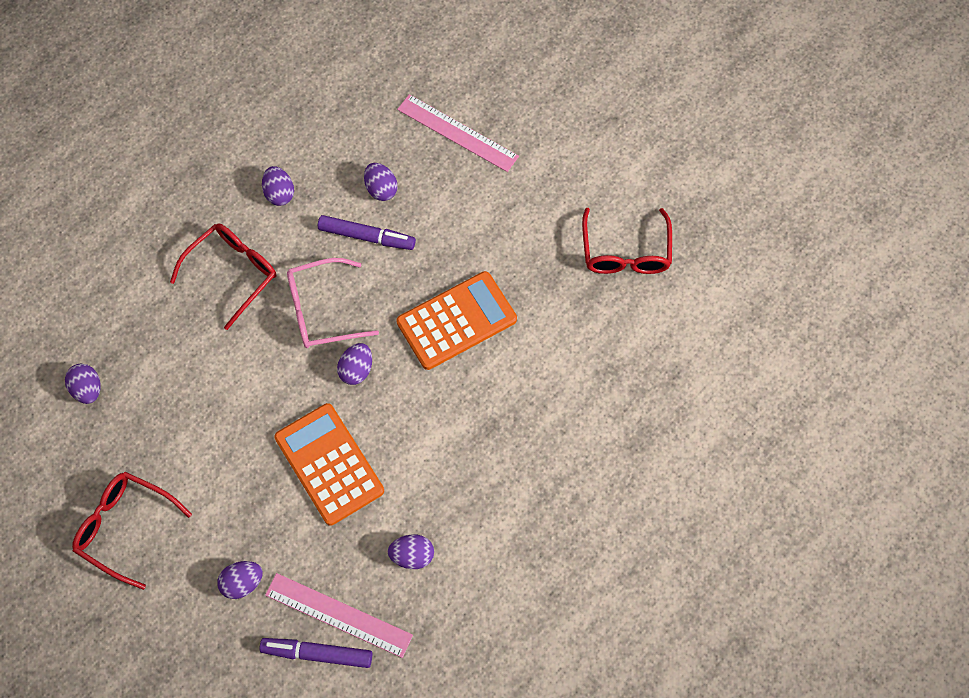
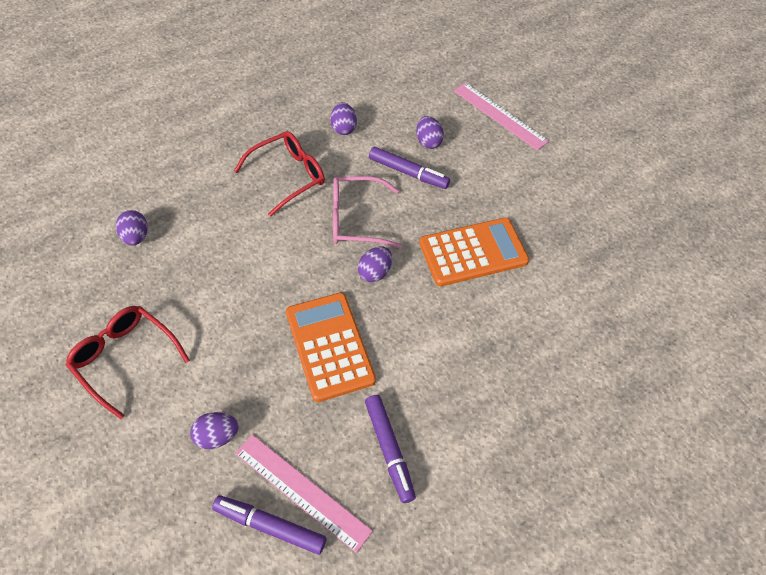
camera: 10 degrees right, 10 degrees down
purple egg [388,534,434,569] -> purple marker [365,395,416,503]
red glasses [582,208,672,274] -> none

